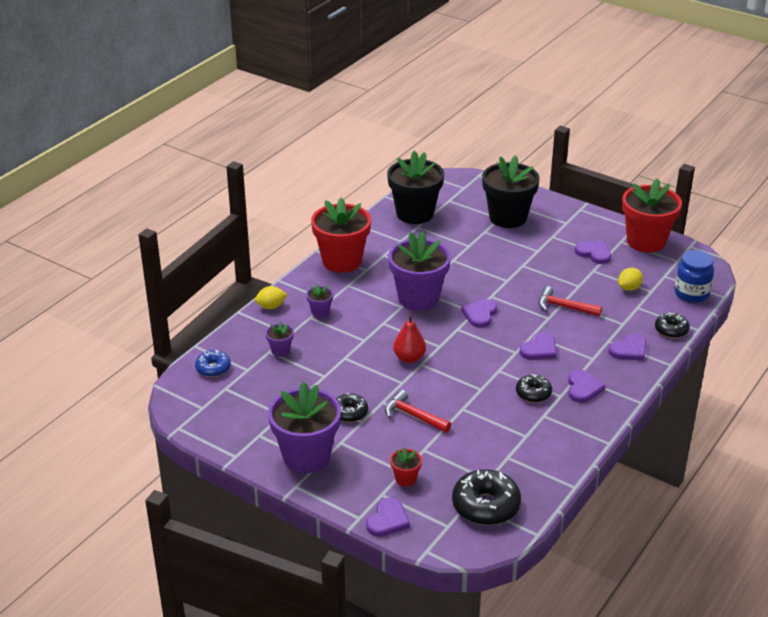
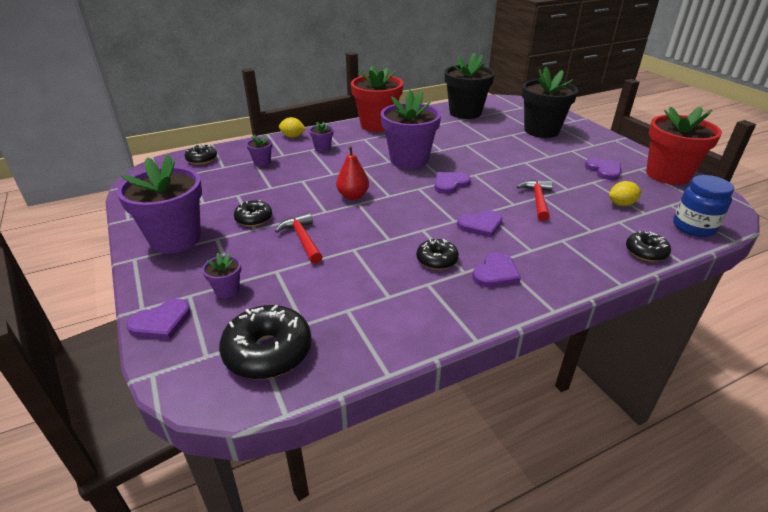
camera: 30 degrees right, 0 degrees up
blue donut [195,350,231,377] -> black donut [185,144,217,165]
red flower pot [390,447,422,487] -> purple flower pot [202,253,241,298]
red hammer [538,286,602,316] -> red hammer turned 45 degrees clockwise [517,180,553,221]
purple heart [608,333,646,360] -> none

